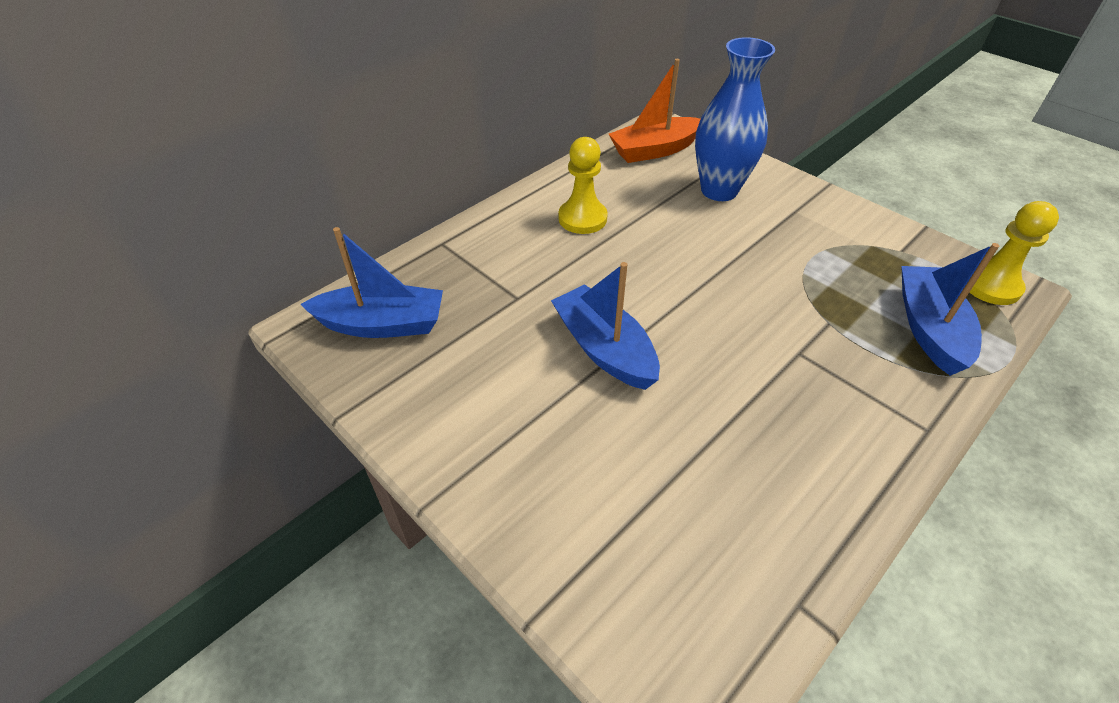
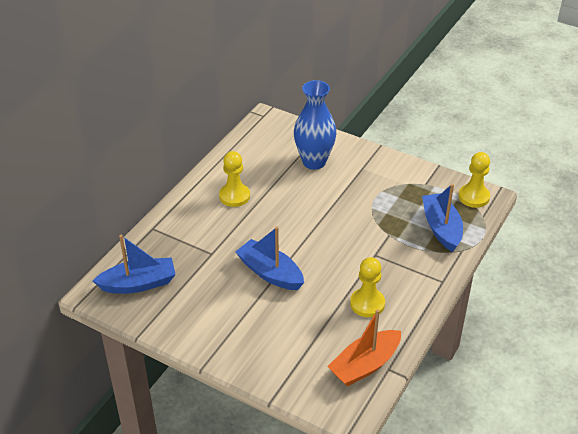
camera: 15 degrees left, 5 degrees down
orange boat [609,59,700,163] -> orange boat moved to [327,309,401,387]
none -> yellow pawn [350,257,385,317]

